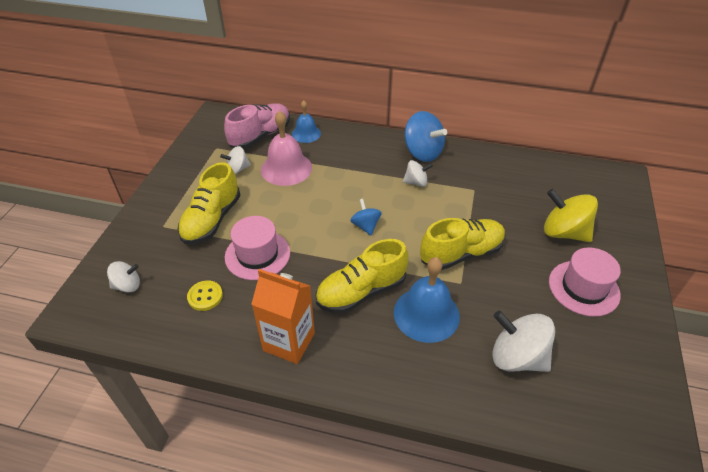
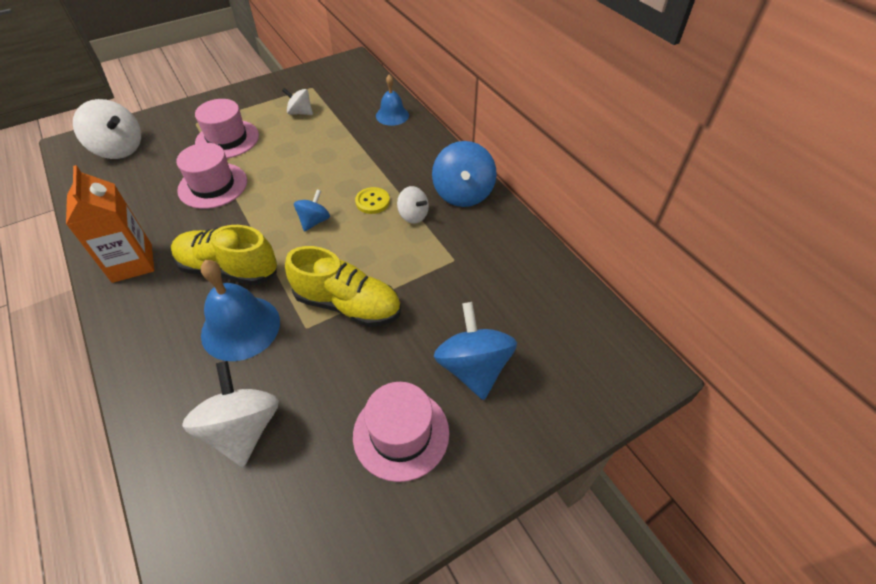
camera: 45 degrees right, 5 degrees up
white spinning top [107,261,140,293] -> white spinning top [73,99,141,159], size x1.77
yellow shoe [178,162,241,244] -> pink hat [195,99,259,158]
yellow button [187,281,223,311] -> yellow button moved to [355,187,390,214]
pink shoe [224,103,290,149] -> none
pink bell [261,111,312,186] -> none
yellow spinning top [544,189,598,242] -> blue spinning top [434,302,517,400]

